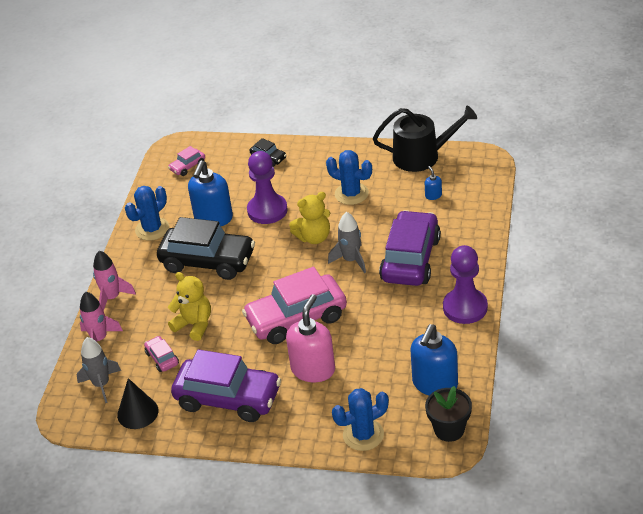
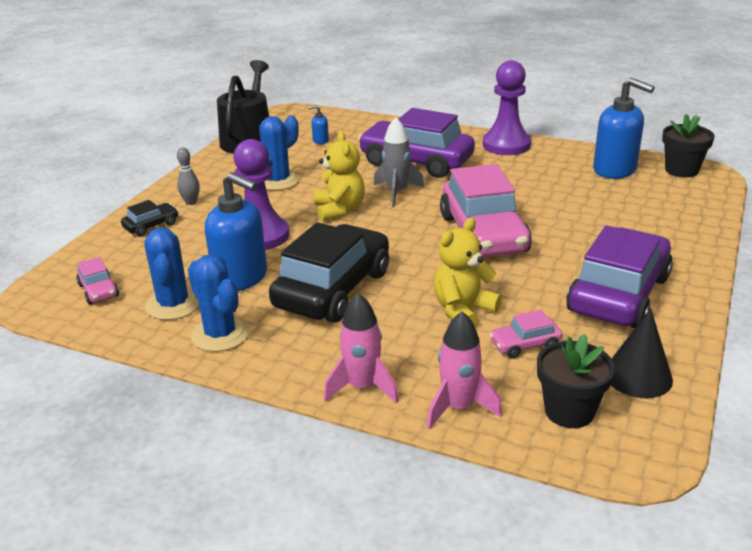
camera: 80 degrees left, 10 degrees down
grey rocket [77,337,121,403] -> black flower pot [537,334,615,428]
pink soap dispenser [286,294,335,382] -> none
blue cactus [332,388,389,451] -> blue cactus moved to [144,228,199,320]
none -> grey bowling pin [177,148,200,205]

